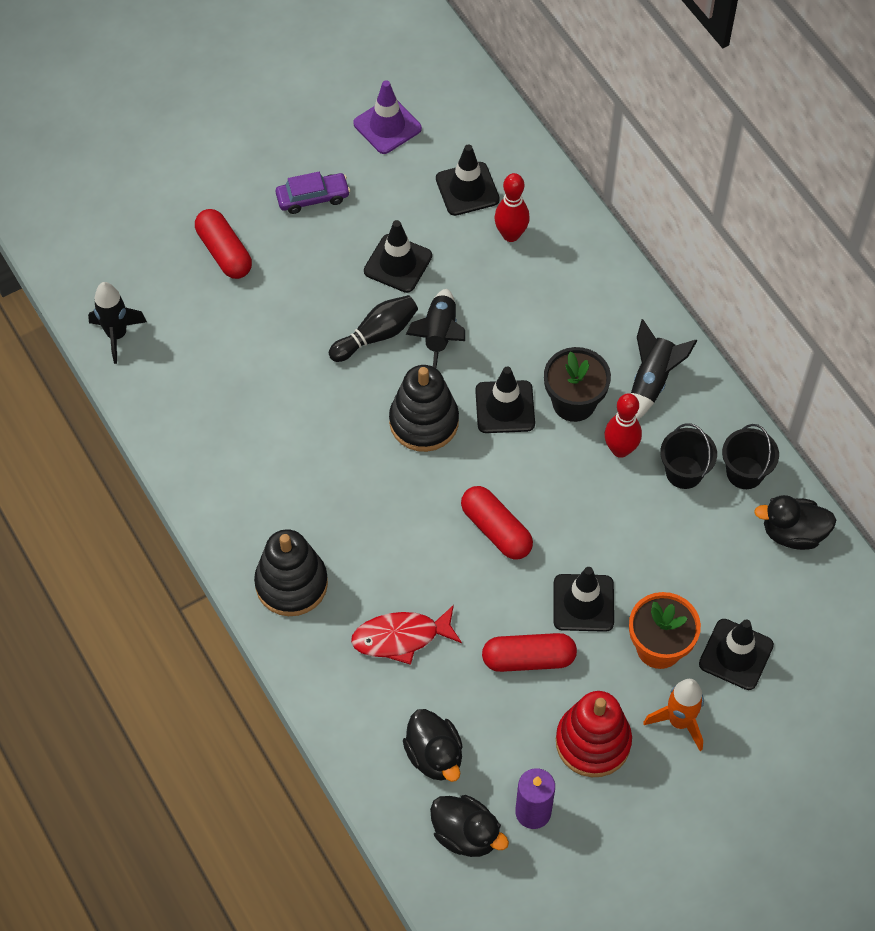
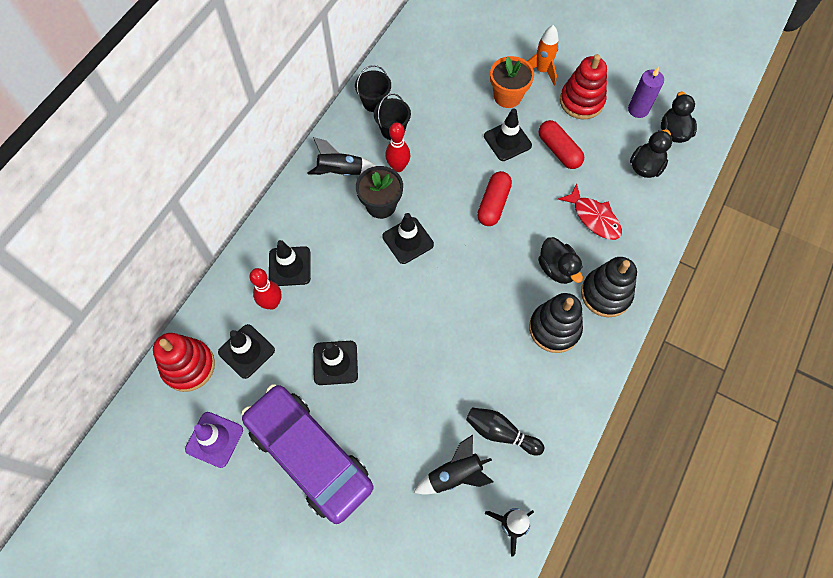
camera: 120 degrees left, 5 degrees up
red capsule [195,209,252,279] -> none
purple car [276,172,350,214] -> purple car [241,384,374,524], size x2.37
black bowling pin [329,295,418,362] -> black bowling pin moved to [466,408,545,455]
black stacking toy [389,365,459,452] -> black stacking toy moved to [529,293,583,353]
black rocket [406,289,465,368] -> black rocket moved to [414,435,494,495]
black traffic cone [699,619,774,690] -> black traffic cone moved to [269,240,311,286]
black duck [754,495,836,550] -> black duck moved to [538,237,583,284]
none -> red stacking toy [153,333,215,392]

